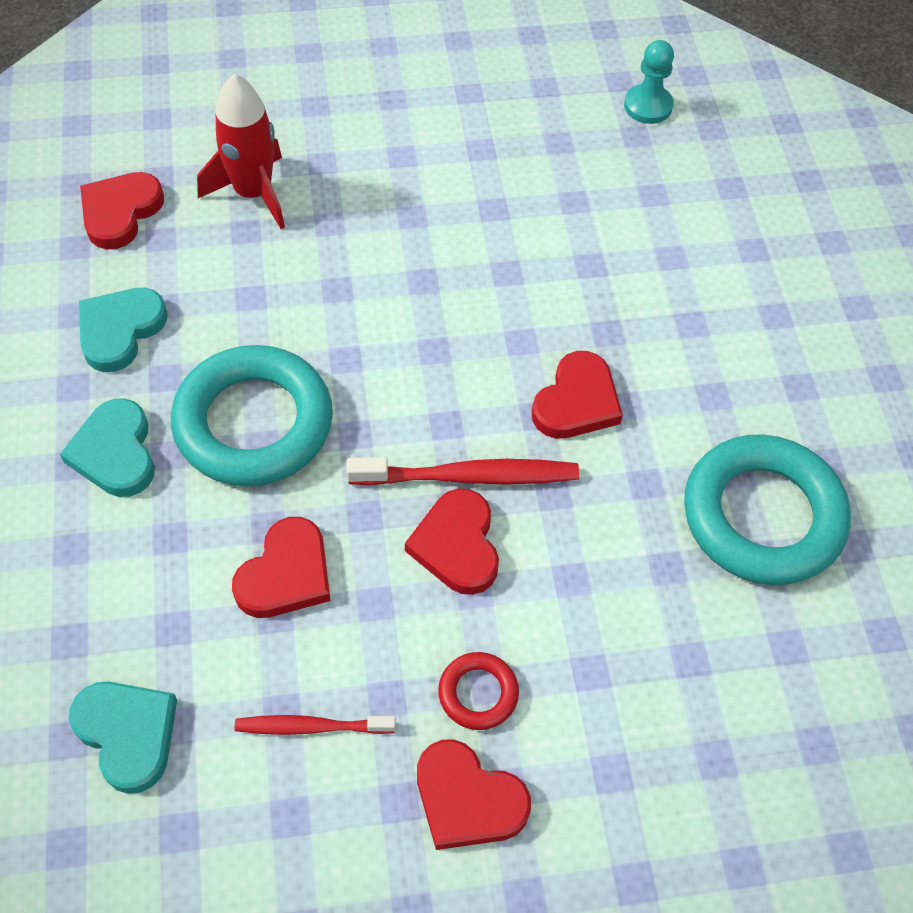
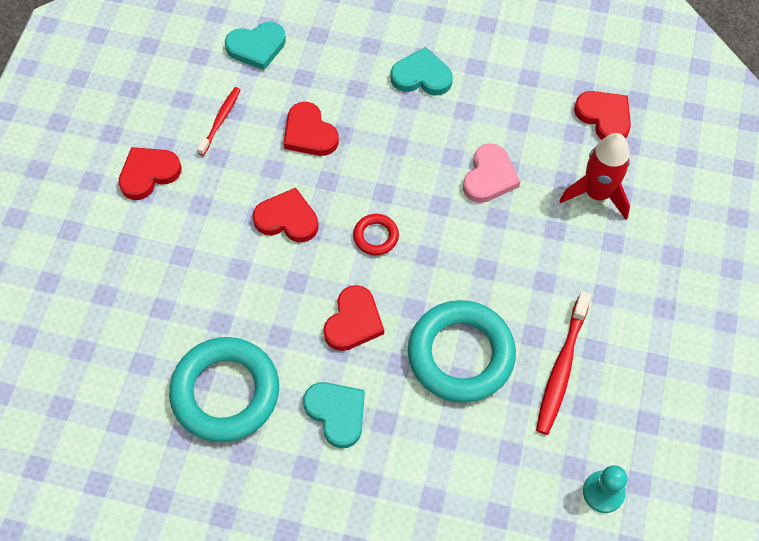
camera: 115 degrees right, 5 degrees up
turquoise heart [79,288,167,372] -> turquoise heart moved to [303,382,365,448]
turquoise ring [171,345,333,486] -> turquoise ring moved to [408,300,516,403]
red toothbrush [346,457,579,485] -> red toothbrush moved to [536,291,591,435]
red ring [438,652,519,730] -> red ring moved to [353,214,399,255]
red heart [532,351,623,439] -> red heart turned 120 degrees counterclockwise [323,285,384,351]
none -> pink heart [463,143,520,203]

